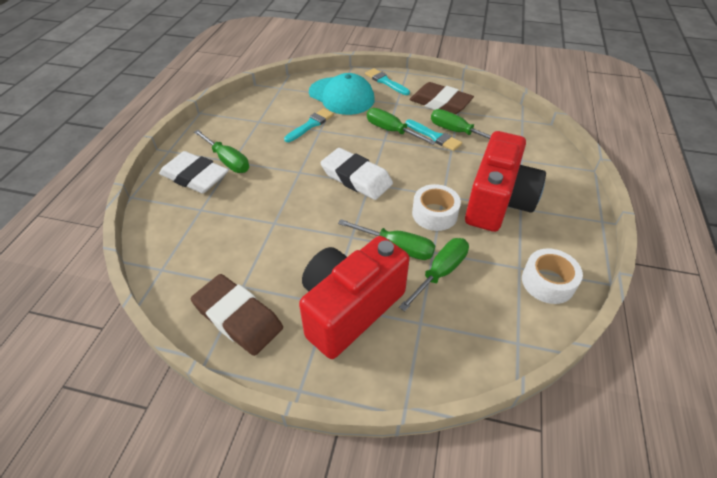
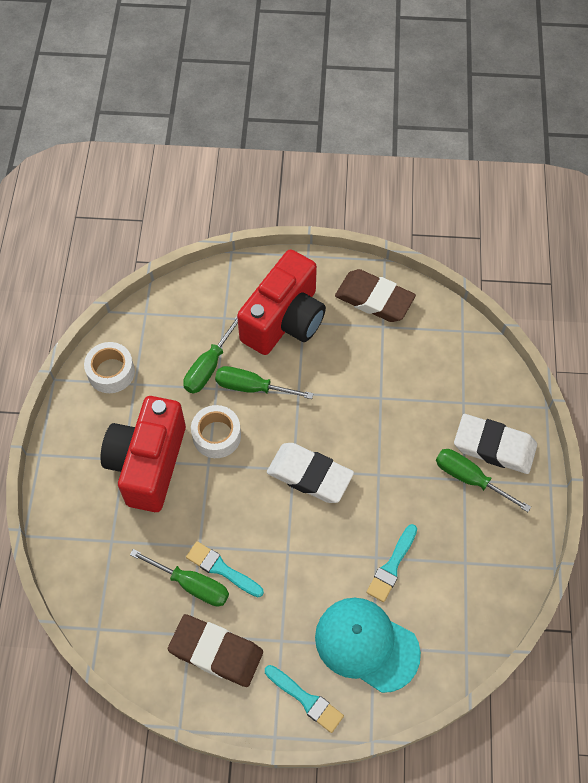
camera: 170 degrees right, 15 degrees up
green screwdriver [367,108,436,145] -> none

